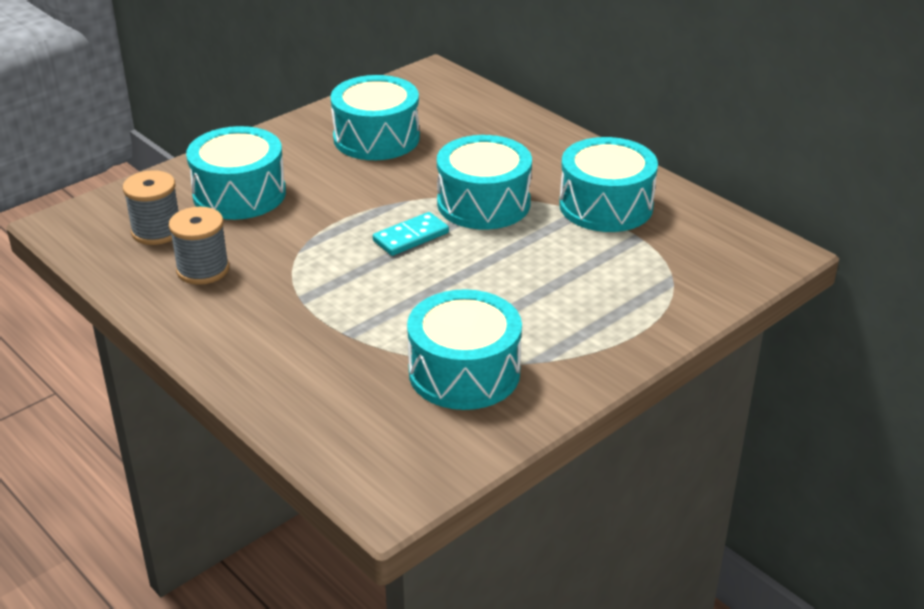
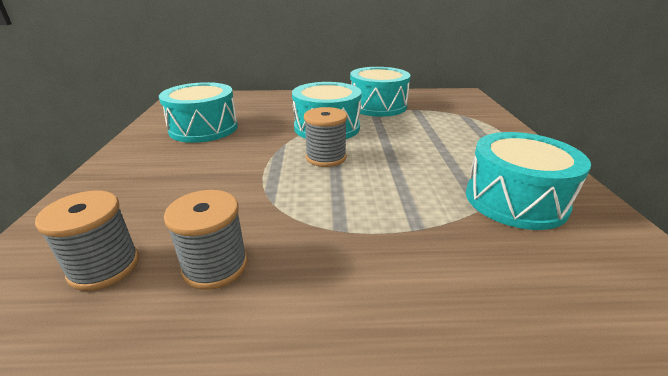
camera: 50 degrees left, 5 degrees down
turquoise drum [186,126,286,220] -> none
turquoise domino [373,212,449,256] -> grey spool [304,107,347,167]

